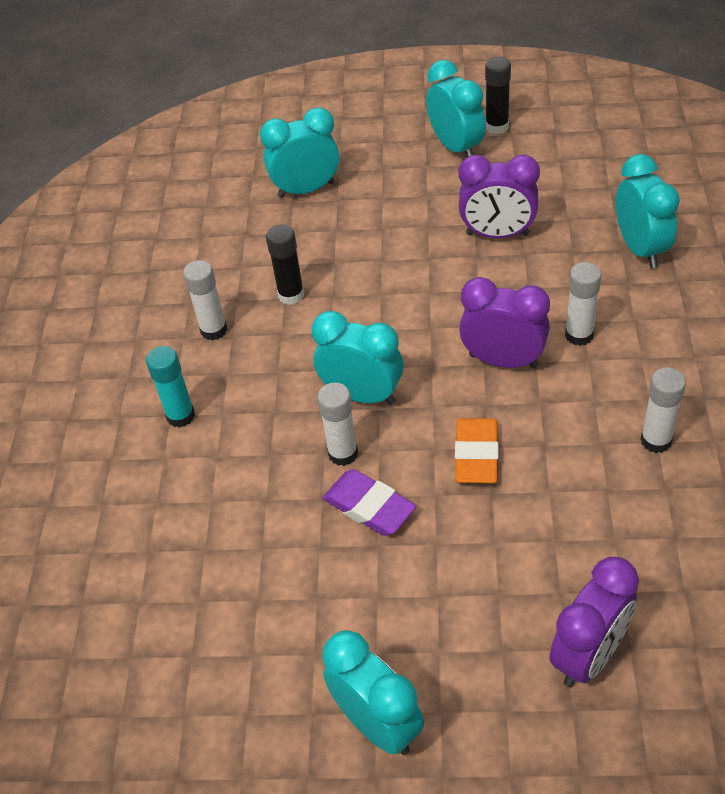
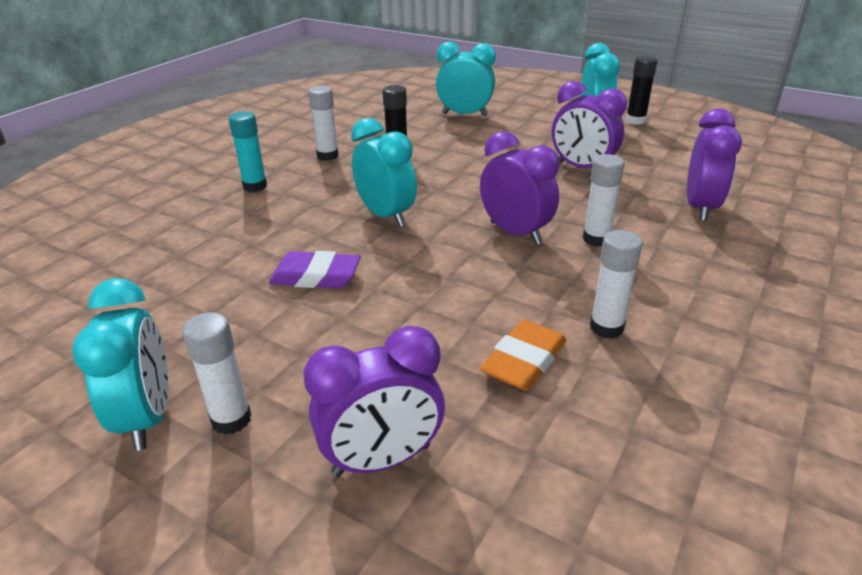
camera: 25 degrees right, 15 degrees down
white glue stick [317,383,358,466] -> white glue stick moved to [182,312,251,435]
purple eraser [322,469,416,536] -> purple eraser turned 60 degrees counterclockwise [269,251,361,288]
orange eraser [455,418,499,483] -> orange eraser moved to [480,320,566,391]
turquoise clock [616,154,680,268] -> purple clock [687,108,742,221]

